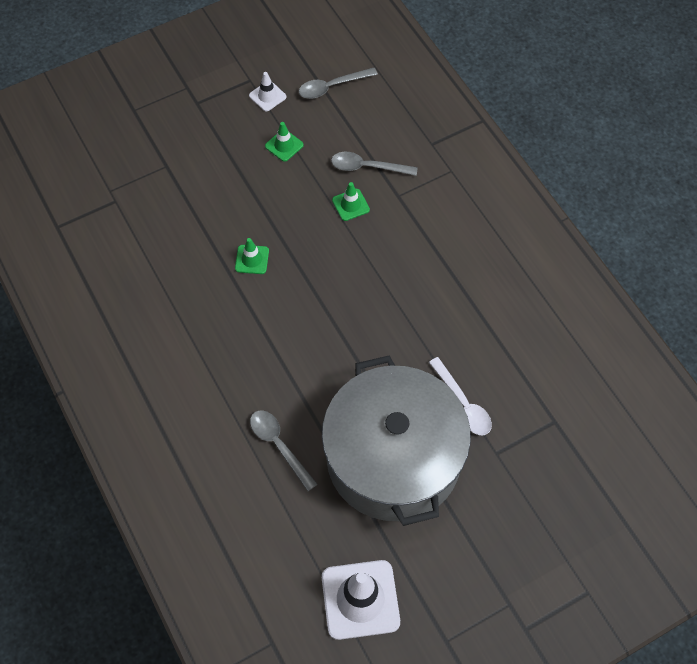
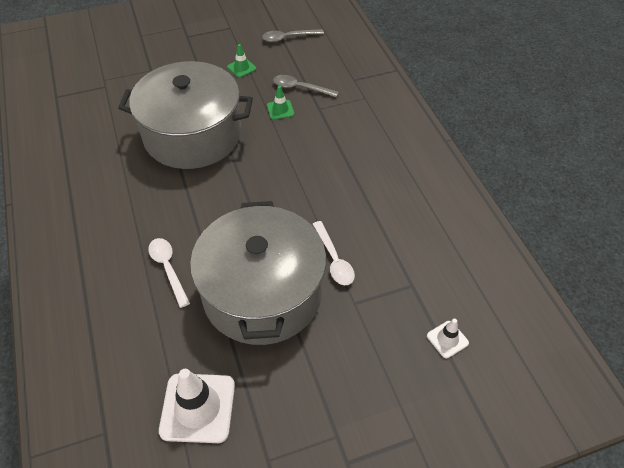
camera: 10 degrees right, 10 degrees down
green traffic cone [235,238,269,274] -> grey pot [118,61,253,169]
white traffic cone [249,72,287,111] -> white traffic cone moved to [427,319,469,358]
grey spoon [250,410,317,491] -> white spoon [148,238,190,308]

